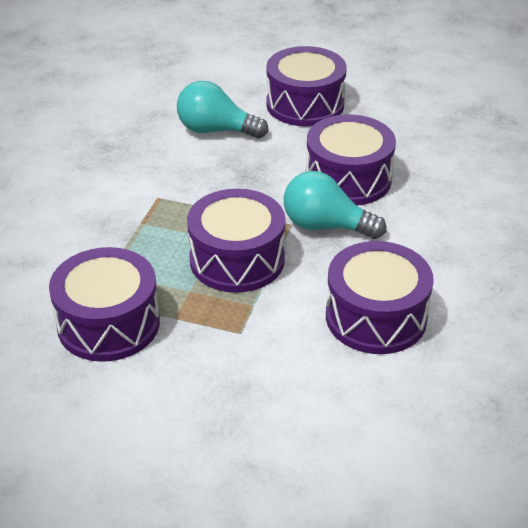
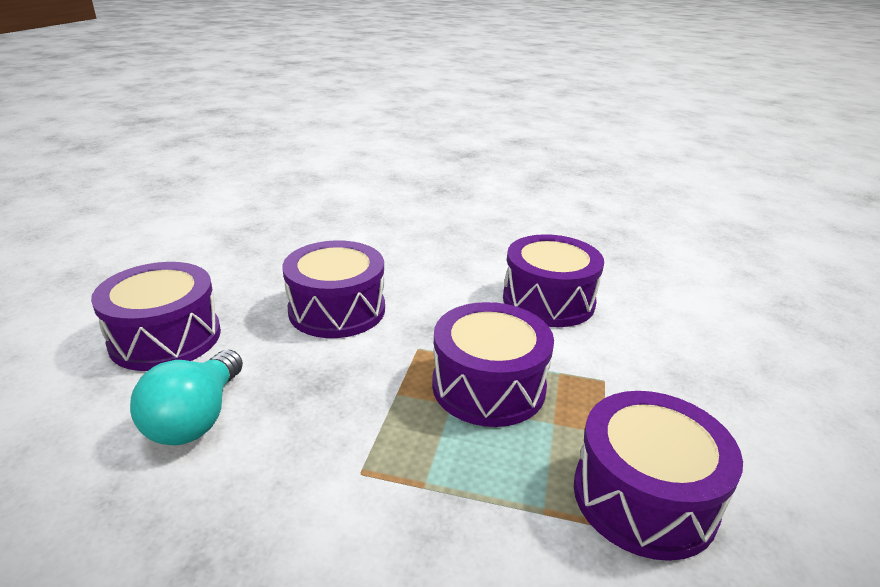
camera: 95 degrees left, 10 degrees down
turquoise light bulb [284,171,386,239] -> none

